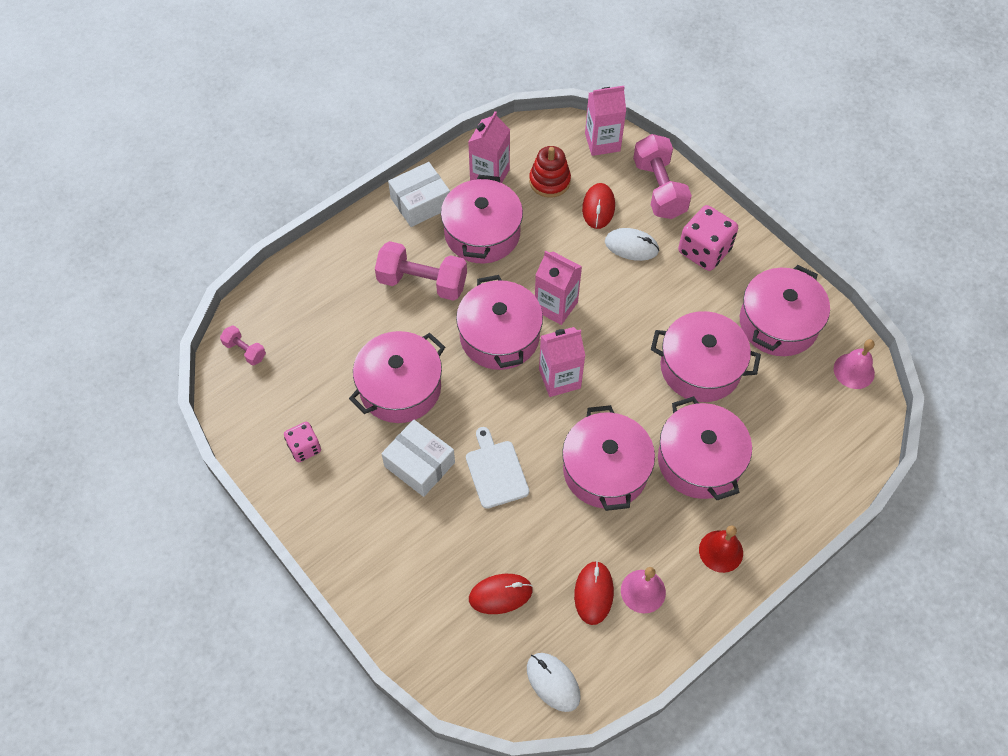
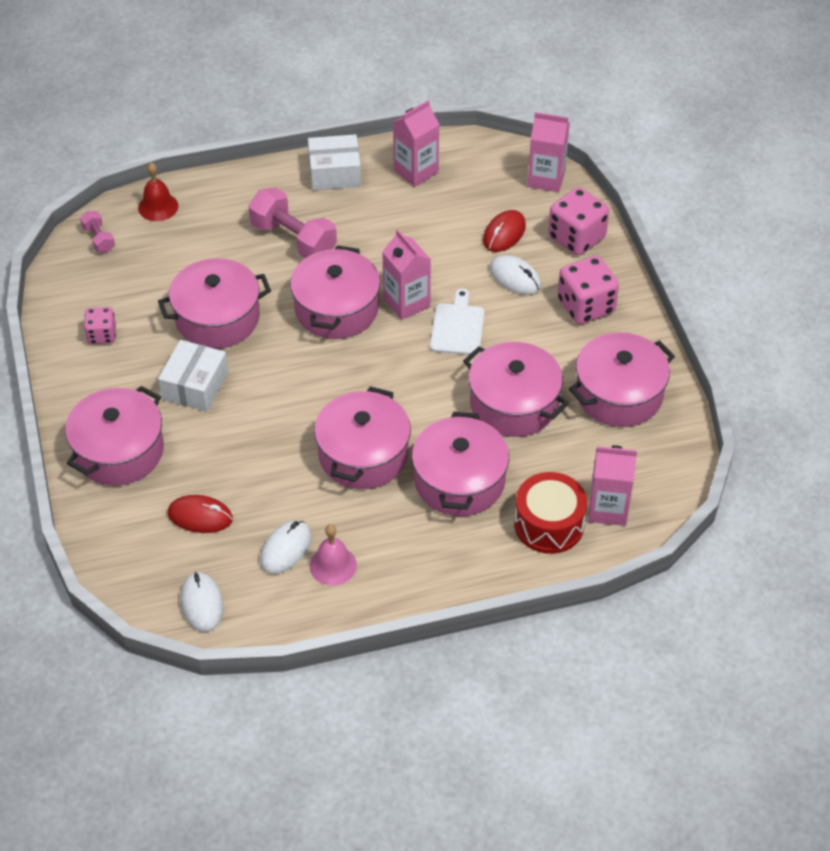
camera: 25 degrees right, 10 degrees down
white box [381,419,455,497] -> white box turned 45 degrees clockwise [158,340,228,412]
pink pot [441,175,523,263] -> pink pot moved to [65,386,164,486]
white cutting board [466,427,529,509] -> white cutting board moved to [430,289,485,355]
red stacking toy [529,146,571,198] -> none
pink carton [539,327,585,397] -> pink carton moved to [588,445,637,526]
red mouse [574,561,614,625] -> white mouse [260,520,311,574]
pink dumbbell [633,134,692,219] -> pink dice [548,187,609,256]
red bell [699,525,743,573] -> red bell moved to [138,163,178,221]
pink bell [834,339,875,389] -> none
none -> red drum [514,472,587,554]

